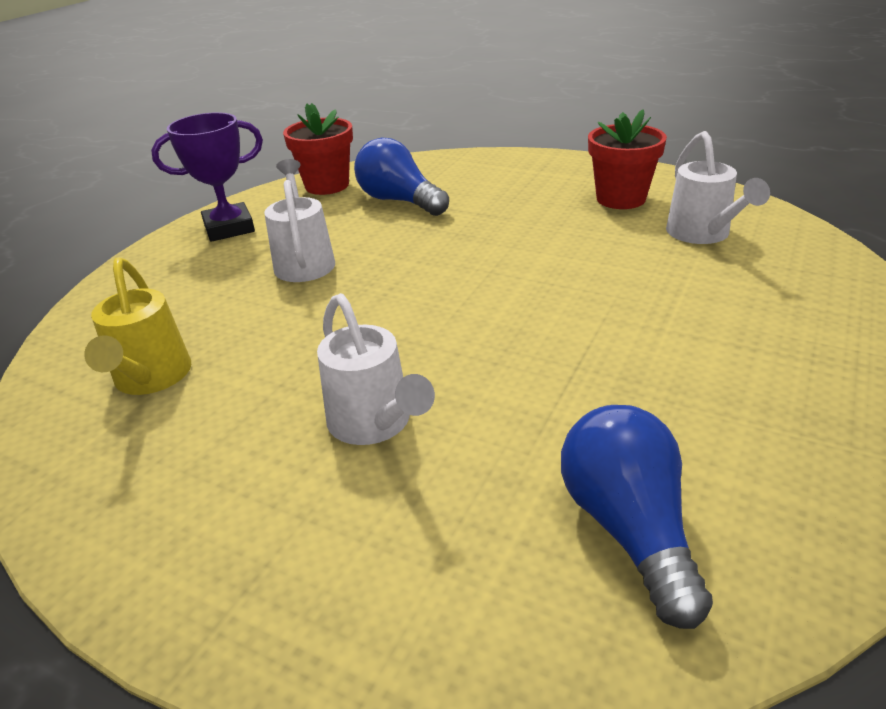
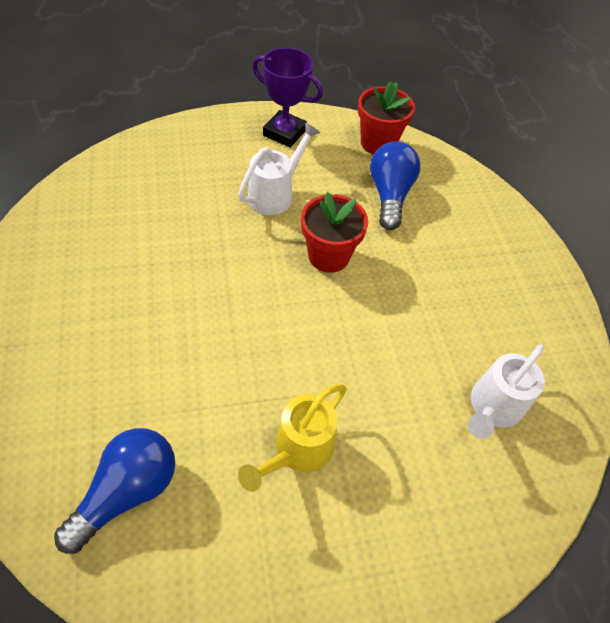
camera: 45 degrees right, 20 degrees up
yellow watering can [84,257,191,395] -> yellow watering can moved to [238,384,347,492]
white watering can [317,293,435,445] -> none
red flower pot [588,109,667,209] -> red flower pot moved to [301,192,368,273]

